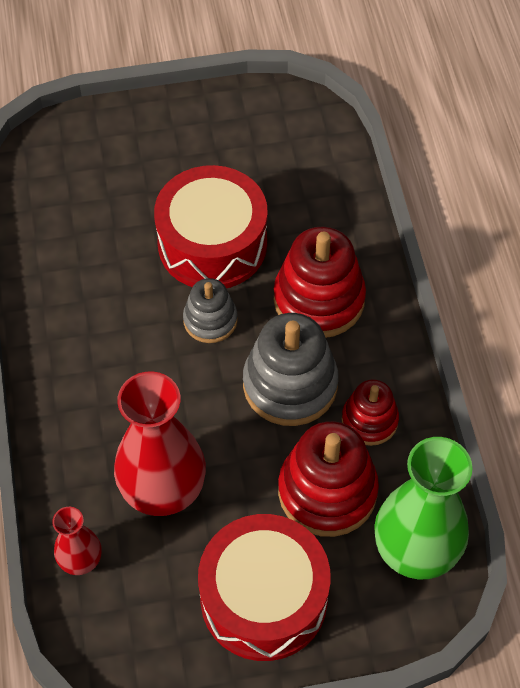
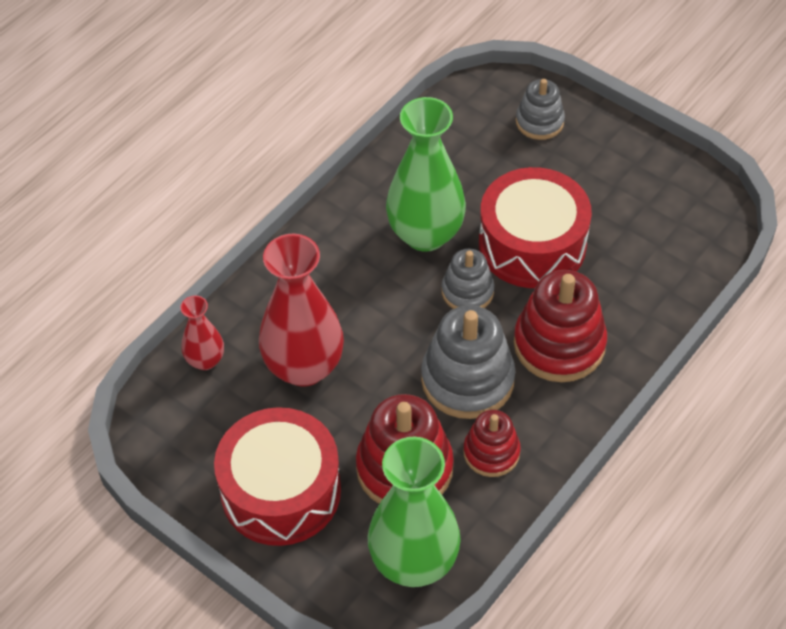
camera: 50 degrees right, 5 degrees down
none -> green vase [386,97,466,252]
none -> grey stacking toy [516,79,565,140]

